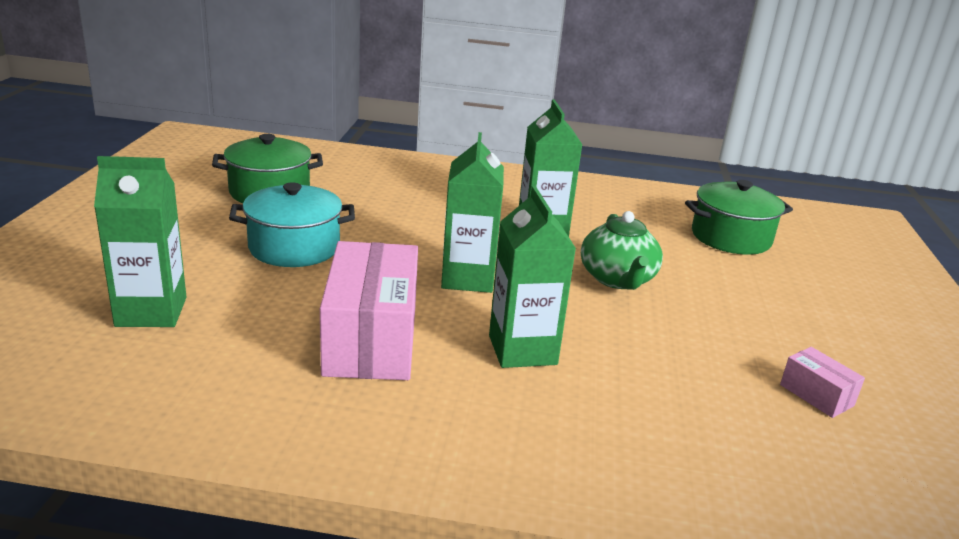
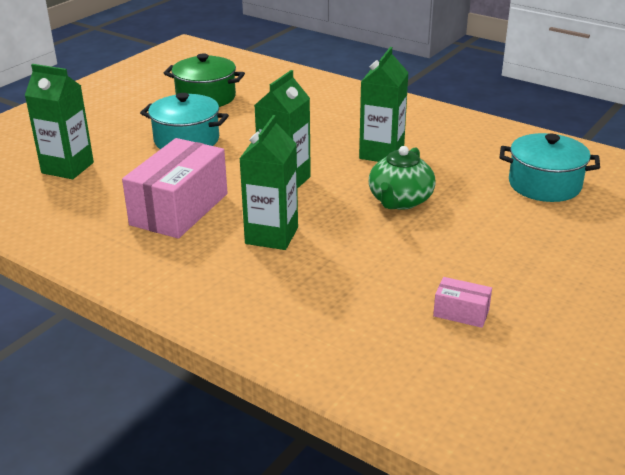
camera: 30 degrees right, 5 degrees up
green pot [685,180,793,255] -> turquoise pot [500,133,600,202]
pink box [780,347,865,418] -> pink box turned 60 degrees counterclockwise [433,277,492,328]

